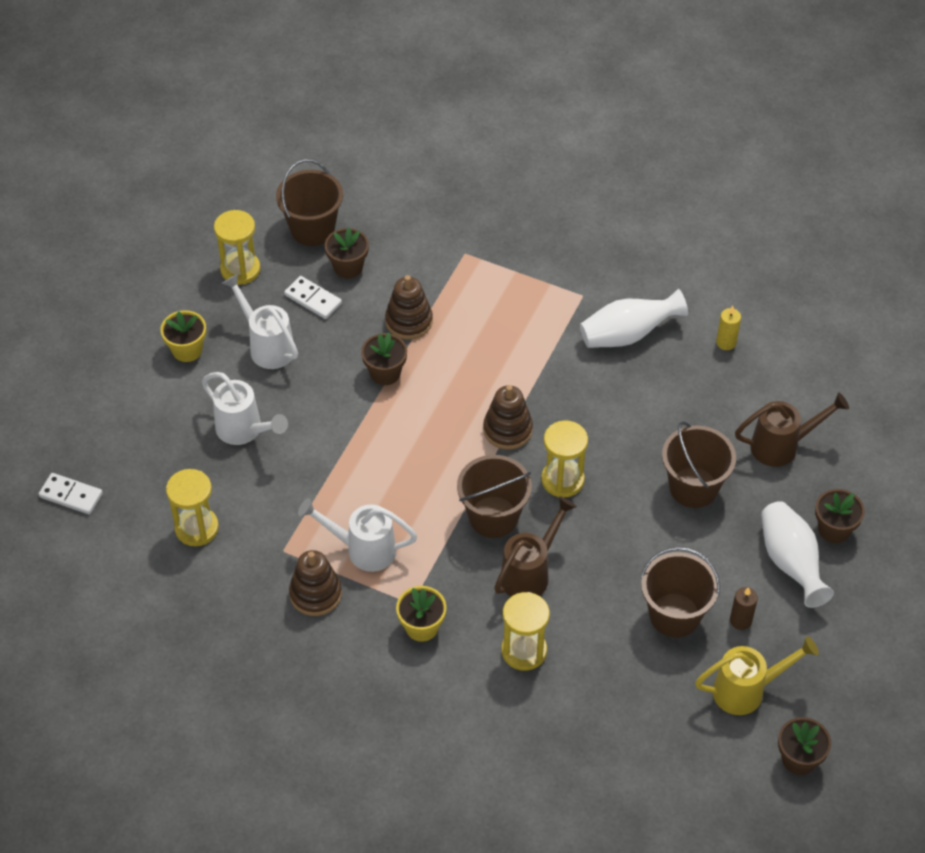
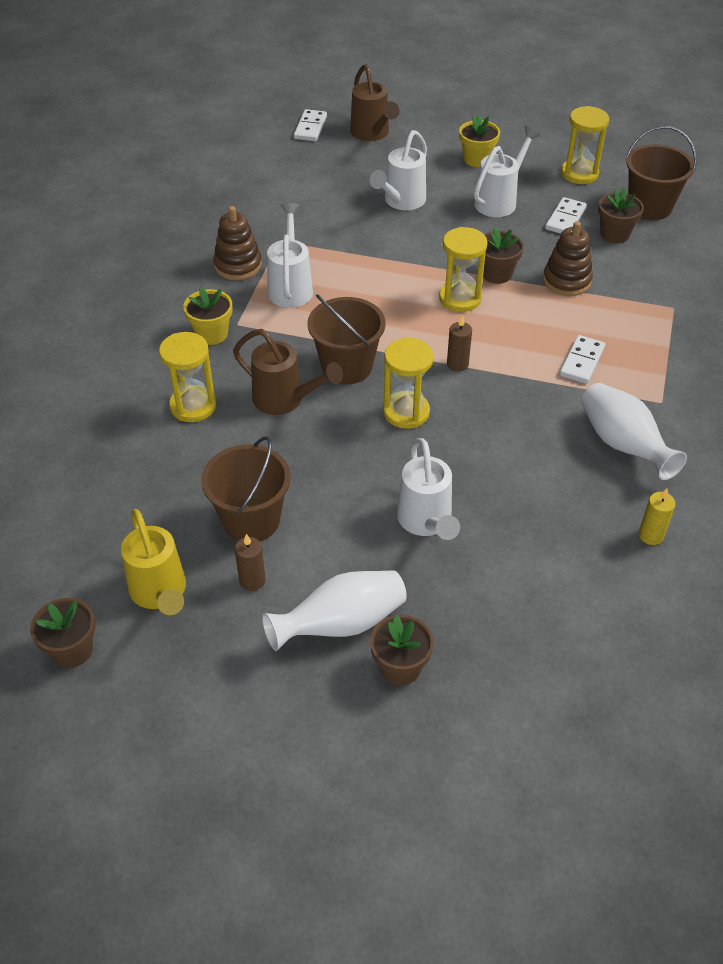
camera: 80 degrees right, 5 degrees down
yellow hourglass [166,469,219,546] -> yellow hourglass moved to [439,227,488,312]
brown stacking toy [483,385,533,450] -> brown candle [447,315,472,372]
brown bucket [662,421,736,508] -> white watering can [397,438,460,540]
brown watering can [735,393,849,467] -> brown watering can moved to [350,64,400,141]
none -> white domino [560,335,605,384]

